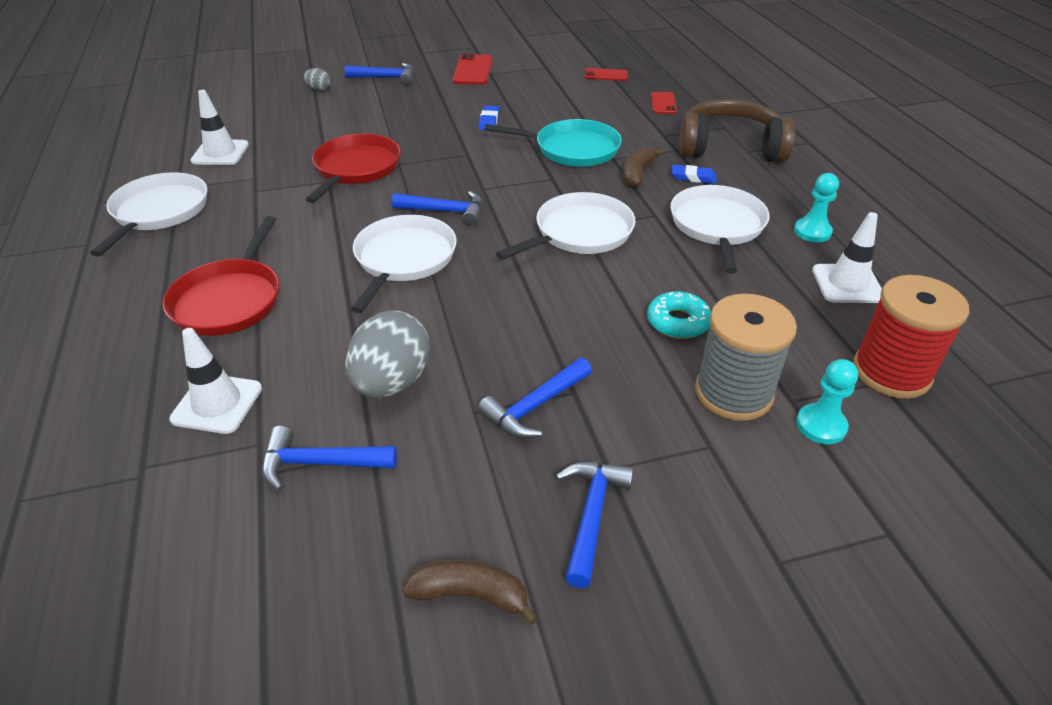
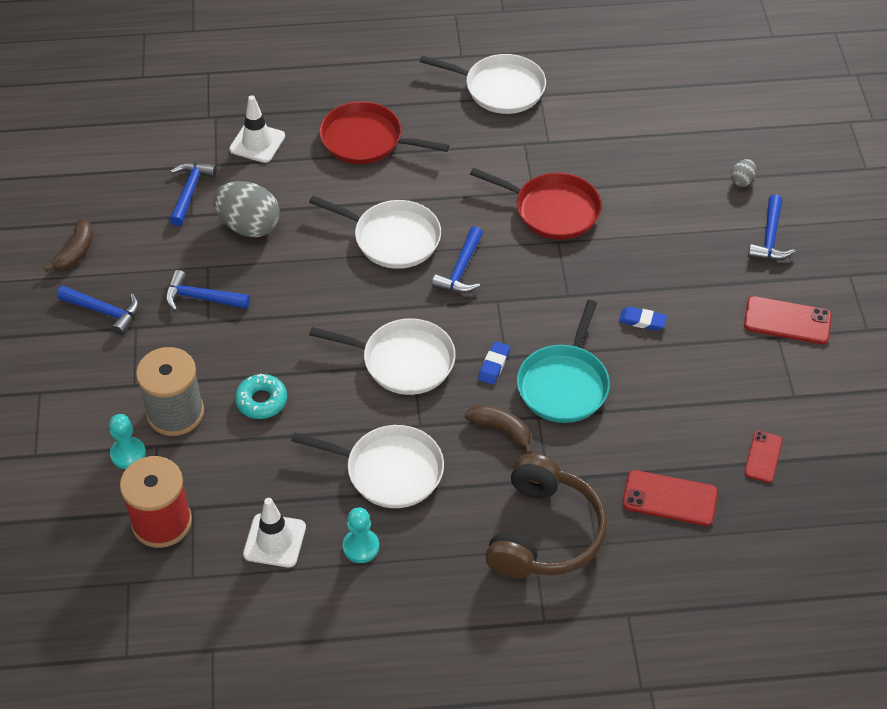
camera: 100 degrees right, 10 degrees up
white traffic cone [191,90,249,165] -> none
blue hammer [478,358,592,438] -> blue hammer turned 45 degrees counterclockwise [165,270,250,311]
white pan [496,192,635,260] -> white pan turned 45 degrees counterclockwise [309,318,456,395]
red phone [651,92,677,114] -> red phone [622,470,718,526], size x1.57
blue eraser [671,164,717,184] -> blue eraser moved to [478,341,510,385]

